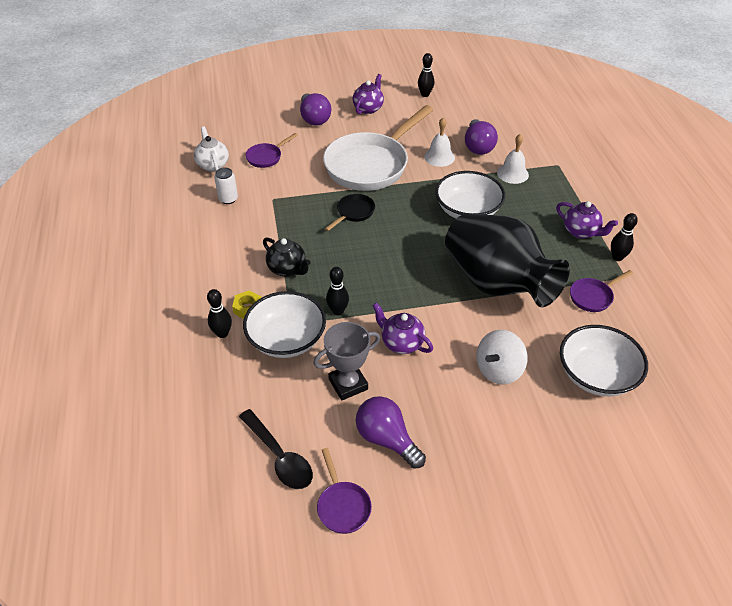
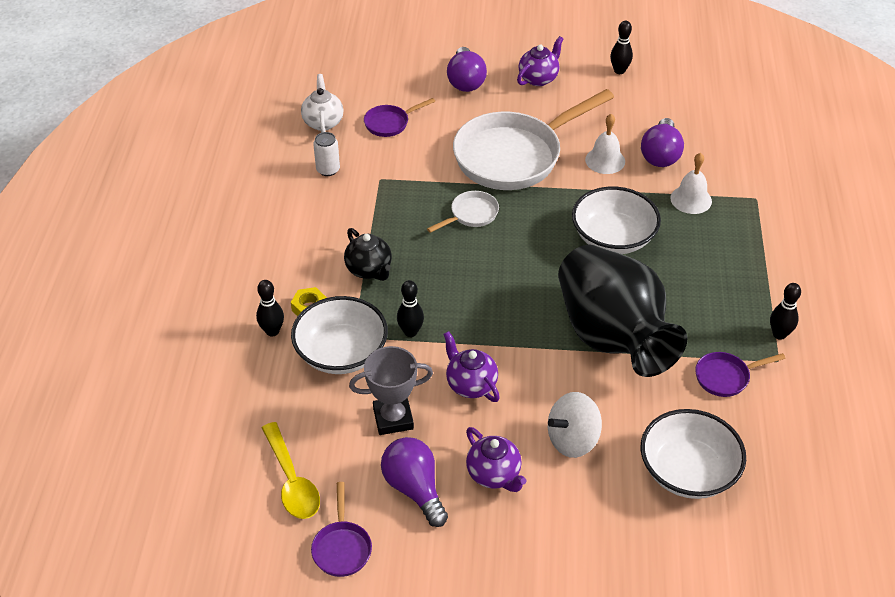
camera: 15 degrees right, 0 degrees up
black spoon [239,409,313,489] -> yellow spoon [262,422,320,519]
black pan [325,194,375,231] -> white pan [427,191,499,233]
purple teapot [556,201,618,239] -> purple teapot moved to [466,427,527,492]

